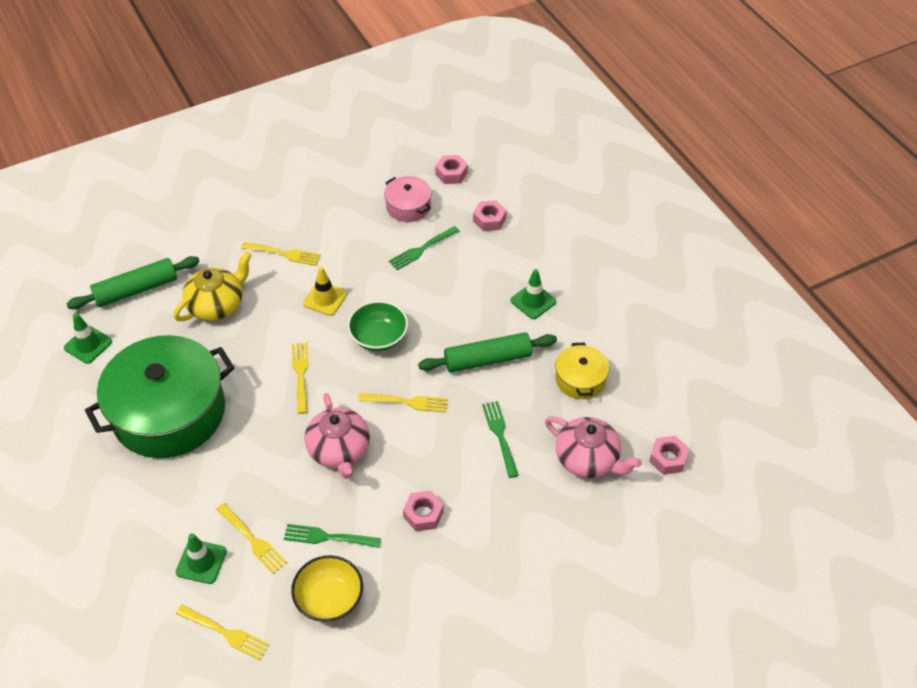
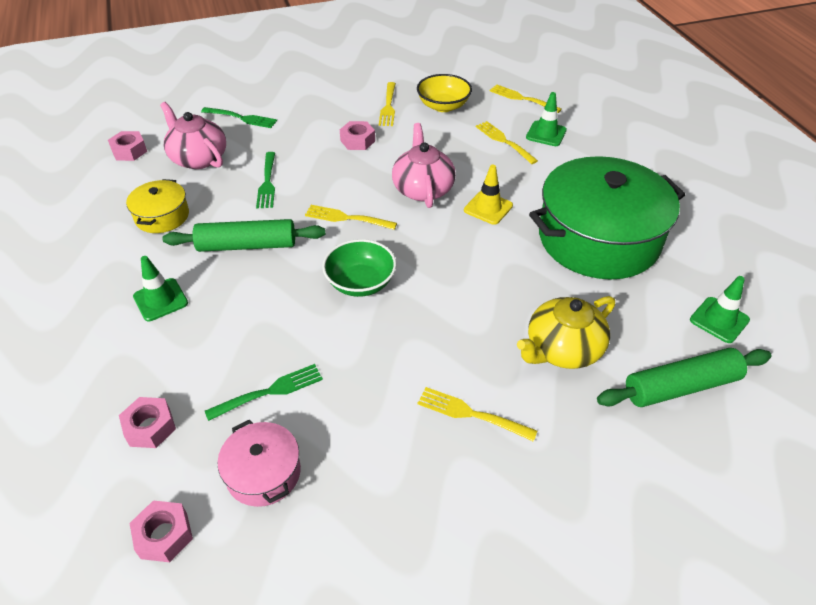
camera: 170 degrees left, 5 degrees down
green fork [284,524,381,548] -> green fork moved to [201,107,277,128]
yellow fork [292,342,309,414] -> yellow fork moved to [379,82,396,126]
yellow traffic cone [303,267,347,316] -> yellow traffic cone moved to [464,165,513,225]

